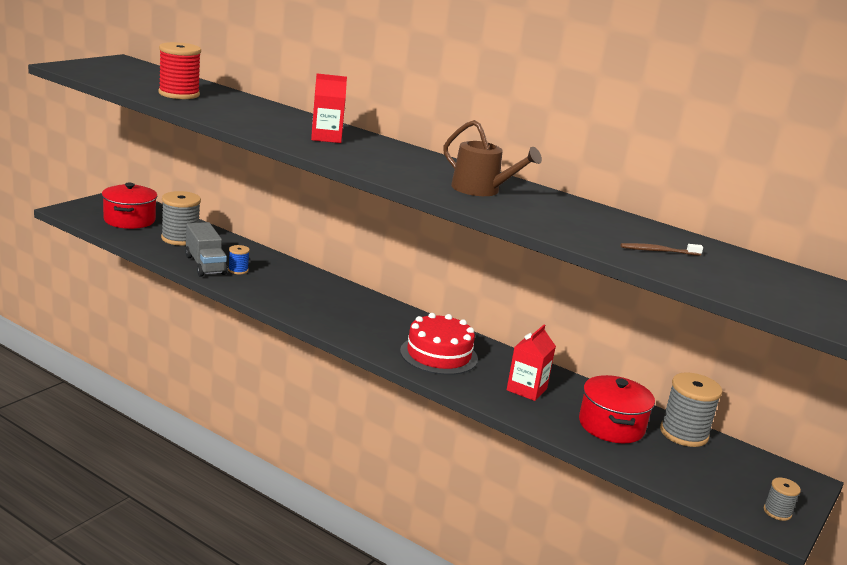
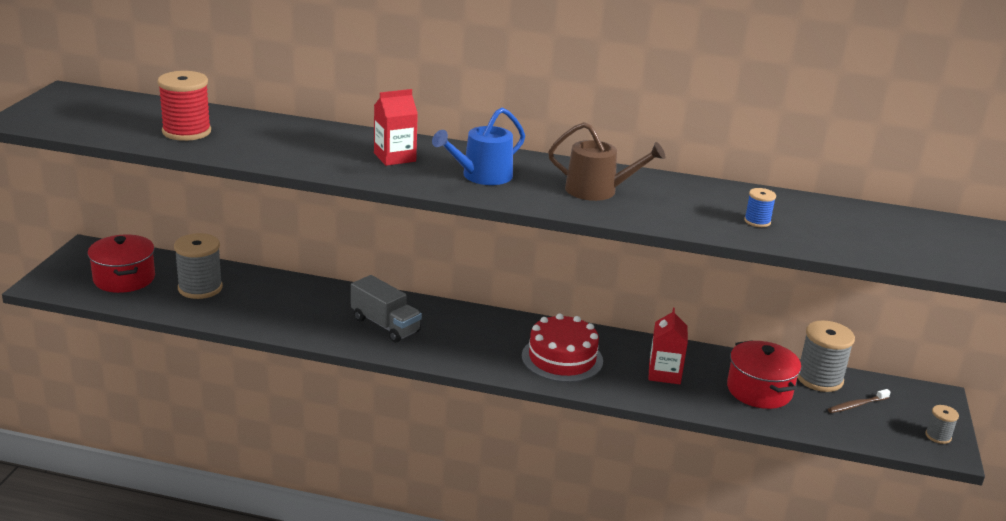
camera: 20 degrees left, 5 degrees up
grey truck [185,222,227,277] -> grey truck moved to [351,275,422,342]
blue spool [228,245,250,274] -> blue spool moved to [744,188,776,227]
brown toothbrush [620,243,703,256] -> brown toothbrush moved to [828,389,890,413]
none -> blue watering can [432,108,525,185]

